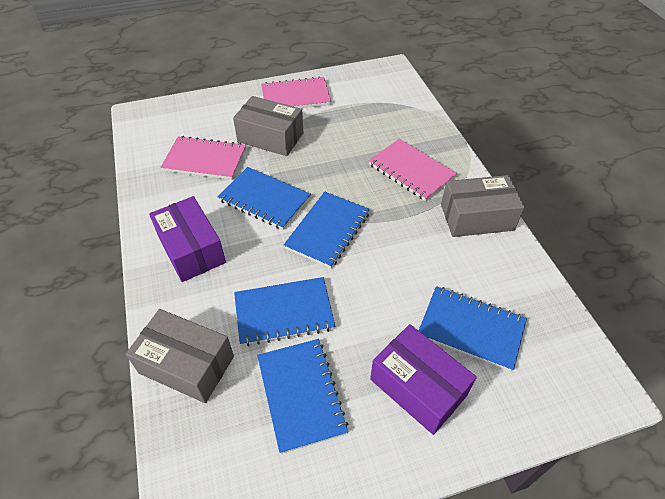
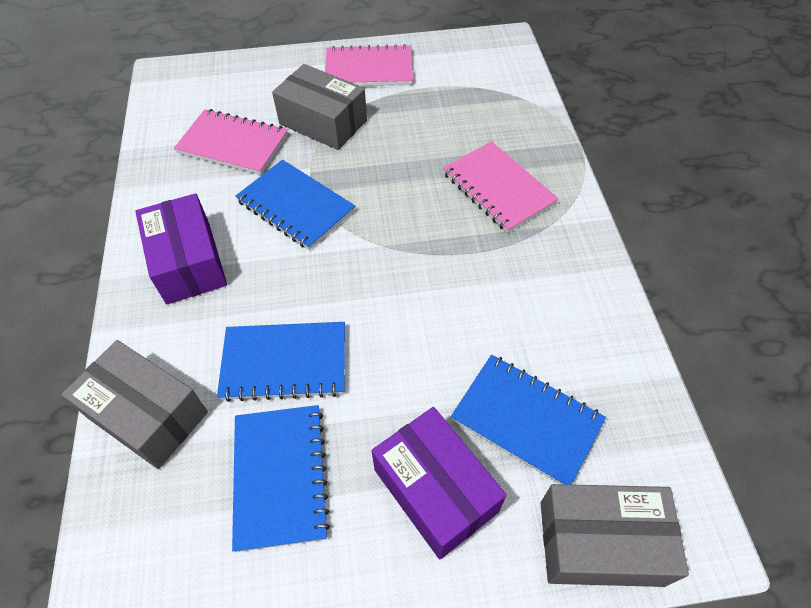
camera: 10 degrees right, 5 degrees up
blue notebook [284,192,370,268] -> none
grey box [441,175,525,237] -> grey box moved to [541,484,689,587]

